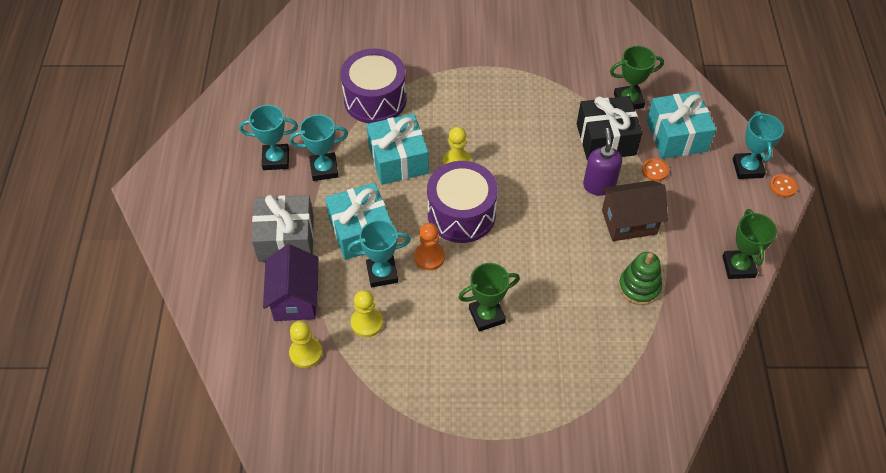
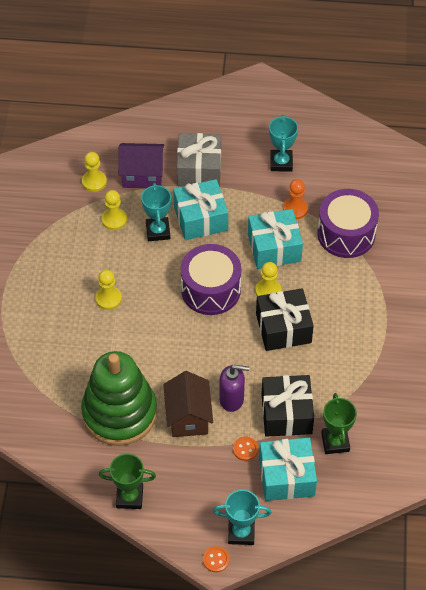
camera: 95 degrees right, 0 degrees up
turquoise trophy [289,114,348,181] -> none
orange pawn [414,223,445,270] -> orange pawn moved to [283,179,308,219]
green trophy [458,263,520,332] -> yellow pawn [95,270,122,310]
green stacking toy [619,252,662,305] -> green stacking toy [81,351,157,446], size x2.03
none -> black gift [256,288,314,351]

